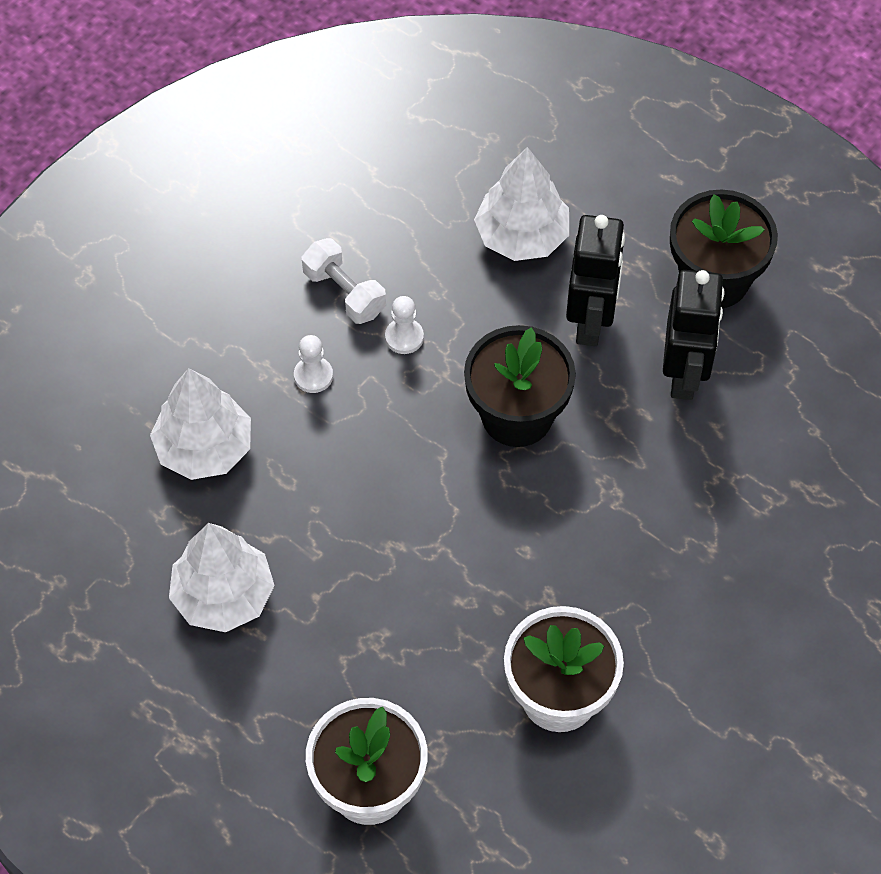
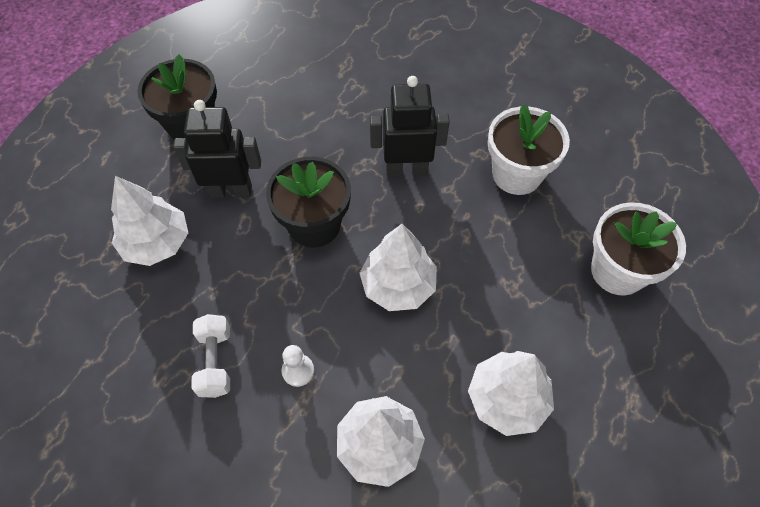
camera: 100 degrees left, 0 degrees up
white dumbbell [302,238,386,324] -> white dumbbell turned 45 degrees counterclockwise [191,314,230,398]
white pawn [385,296,424,354] -> none
black robot [663,270,725,400] -> black robot moved to [370,76,450,176]
none -> white tree [360,224,437,311]

